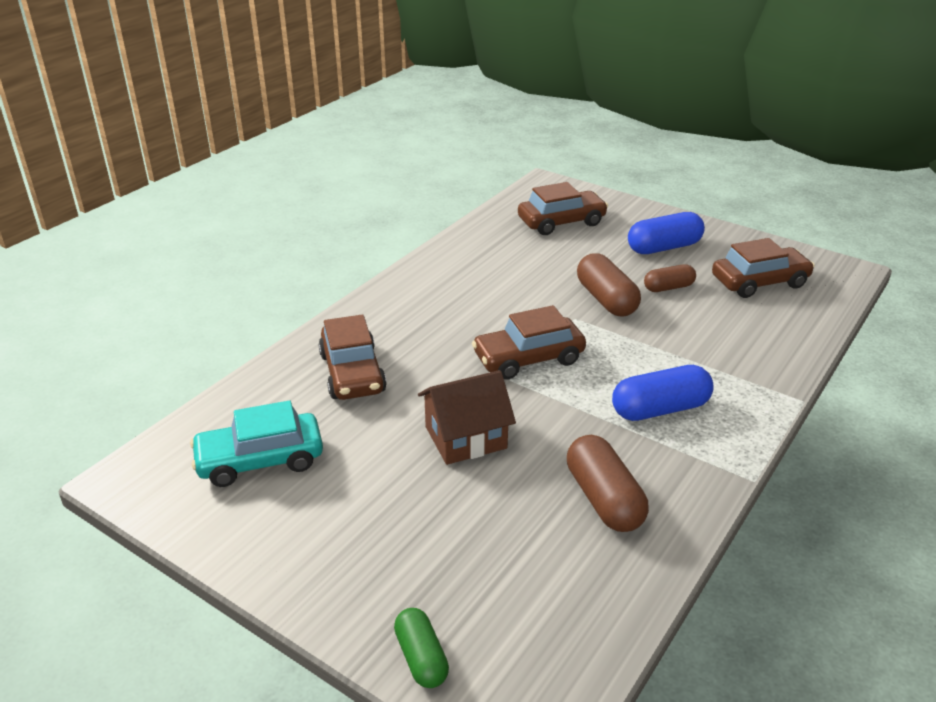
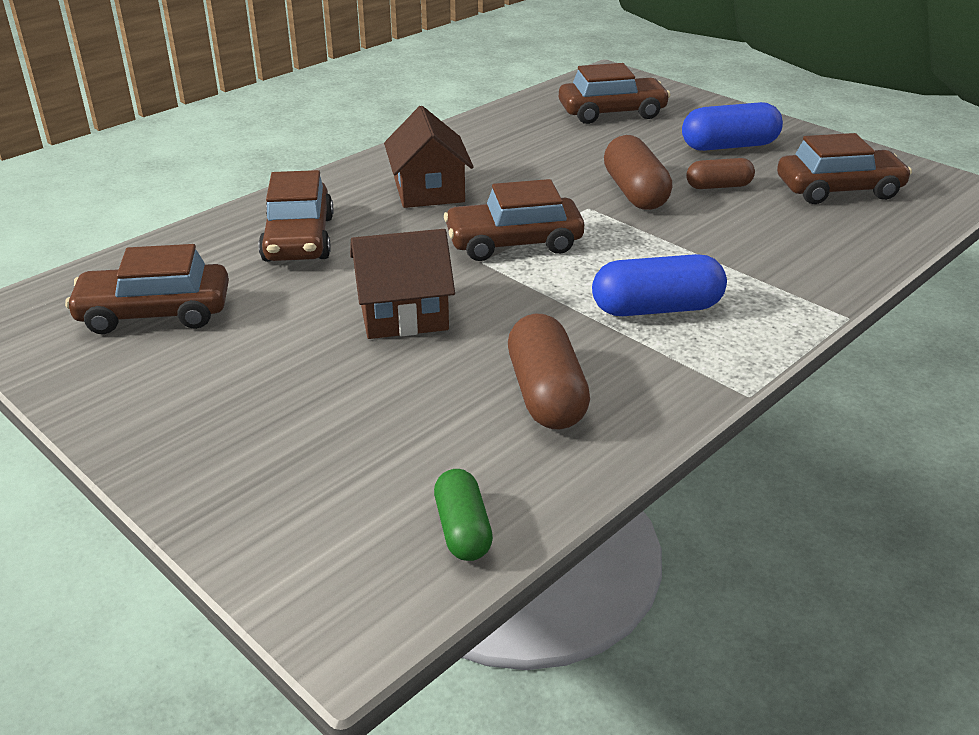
camera: 10 degrees right, 0 degrees up
turquoise car [190,400,323,487] -> brown car [65,244,229,334]
green capsule [394,608,449,688] -> green capsule moved to [434,469,493,561]
none -> brown house [384,106,474,208]

